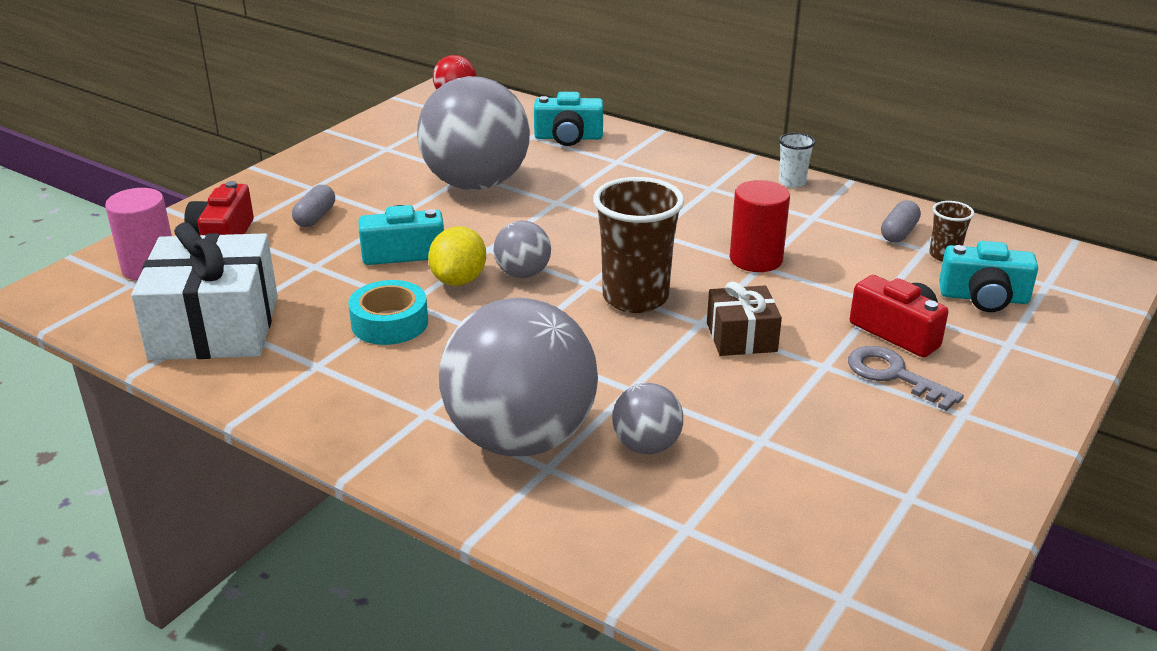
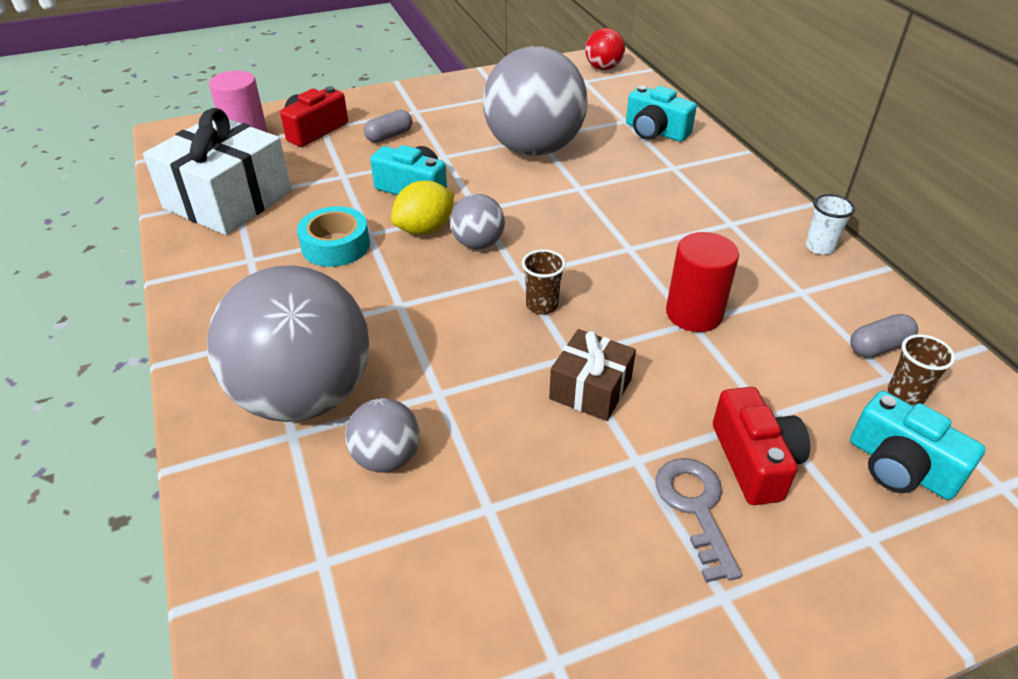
camera: 35 degrees right, 10 degrees up
brown cup [593,177,684,313] -> brown cup [522,249,566,315], size x0.48

